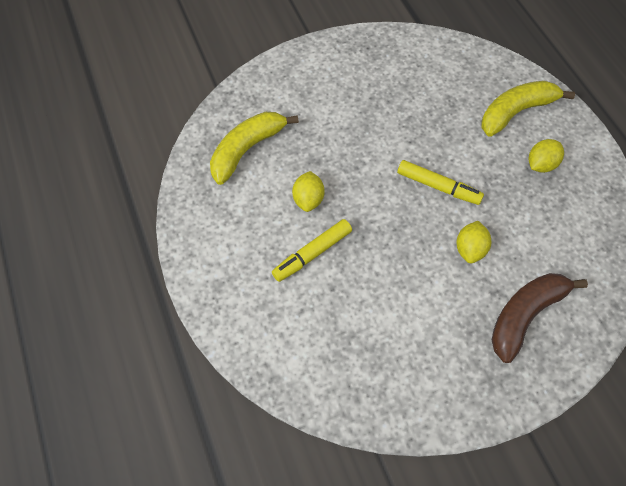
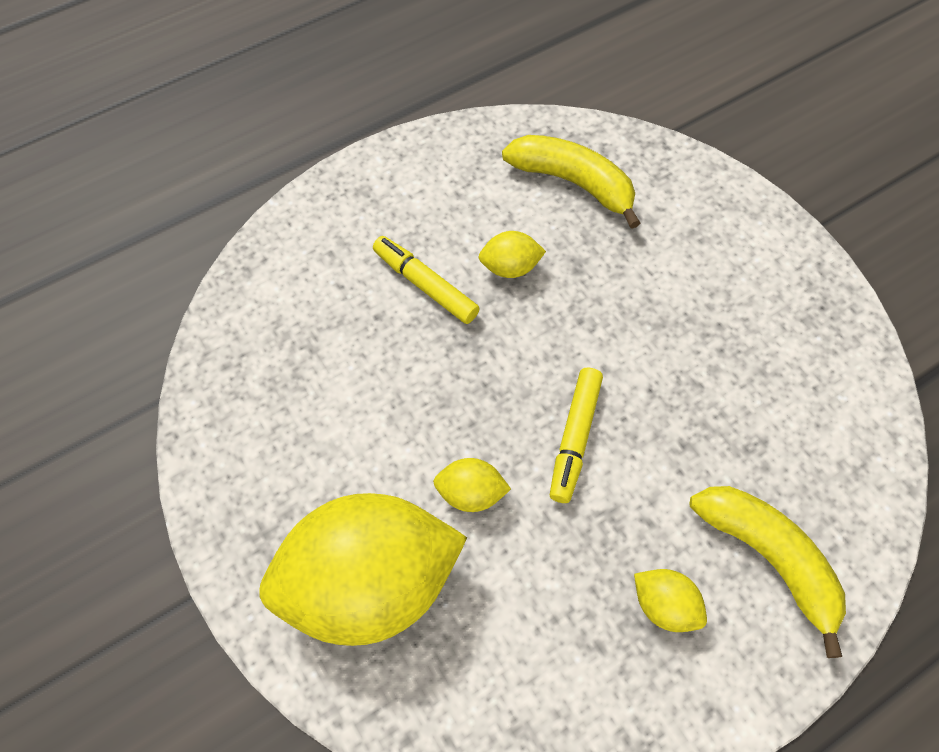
camera: 80 degrees right, 0 degrees up
brown banana [492,273,588,363] -> yellow lemon [259,493,467,646]

